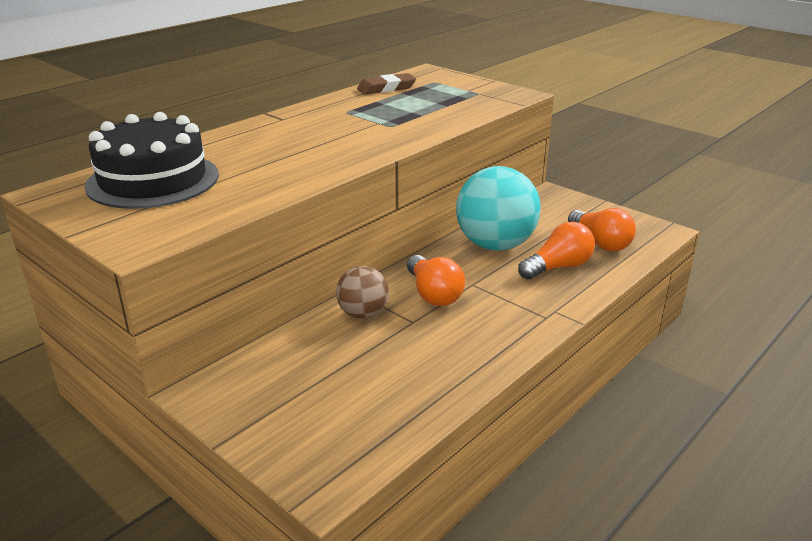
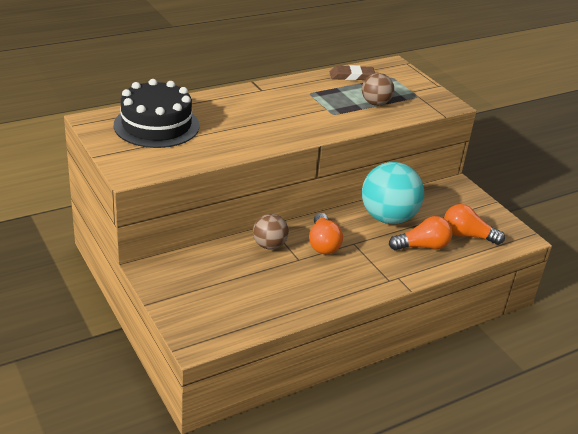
camera: 15 degrees right, 5 degrees up
orange light bulb [568,208,636,252] -> orange light bulb turned 120 degrees clockwise [444,204,505,245]
none -> brown ball [362,73,394,106]

